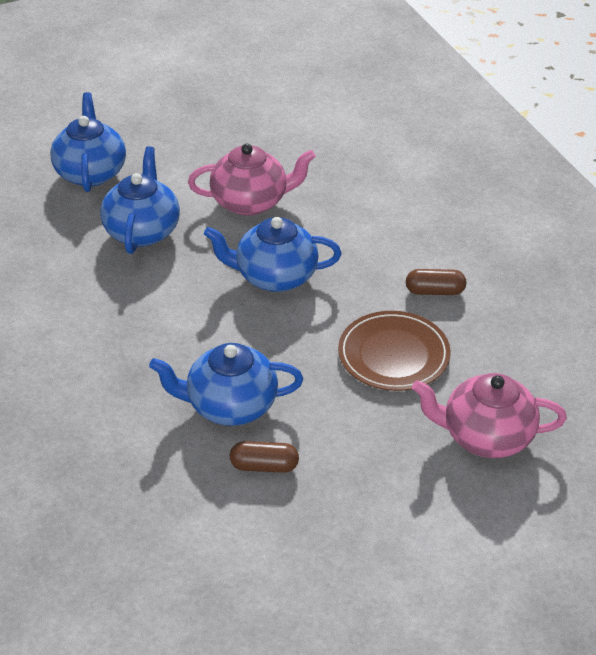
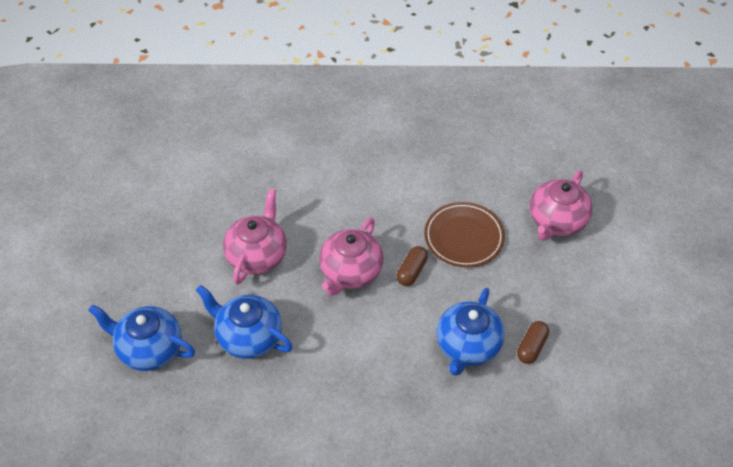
camera: 65 degrees left, 10 degrees up
blue teapot [204,217,341,292] -> pink teapot [319,218,384,296]
brown capsule [406,269,466,295] -> brown capsule moved to [397,246,428,286]

